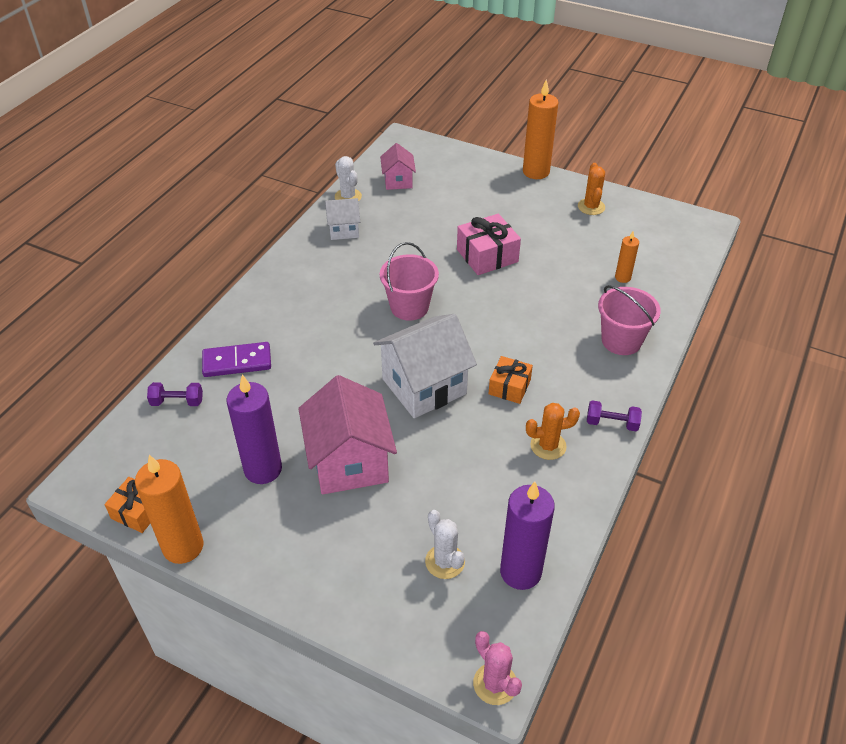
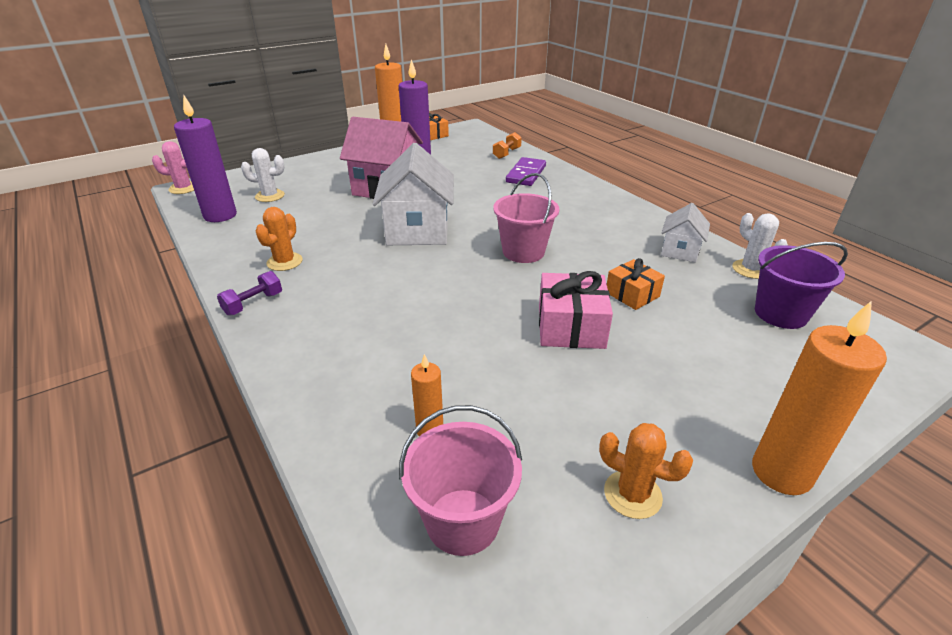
camera: 120 degrees right, 10 degrees down
purple dumbbell [147,382,203,406] -> orange dumbbell [493,132,522,159]
white cactus [335,156,362,201] -> white cactus turned 60 degrees clockwise [732,213,788,279]
pink house [380,143,416,190] -> purple bucket [755,242,848,329]
orange gift [488,356,533,404] -> orange gift moved to [607,258,665,310]
pink bucket [598,285,661,355] -> pink bucket moved to [399,405,522,556]

